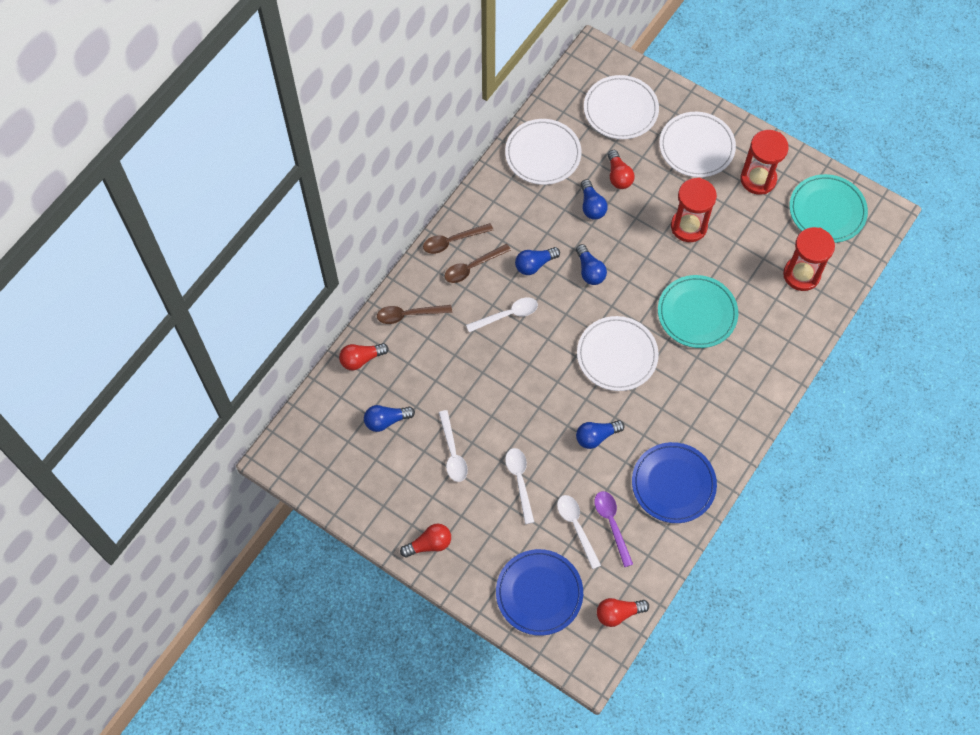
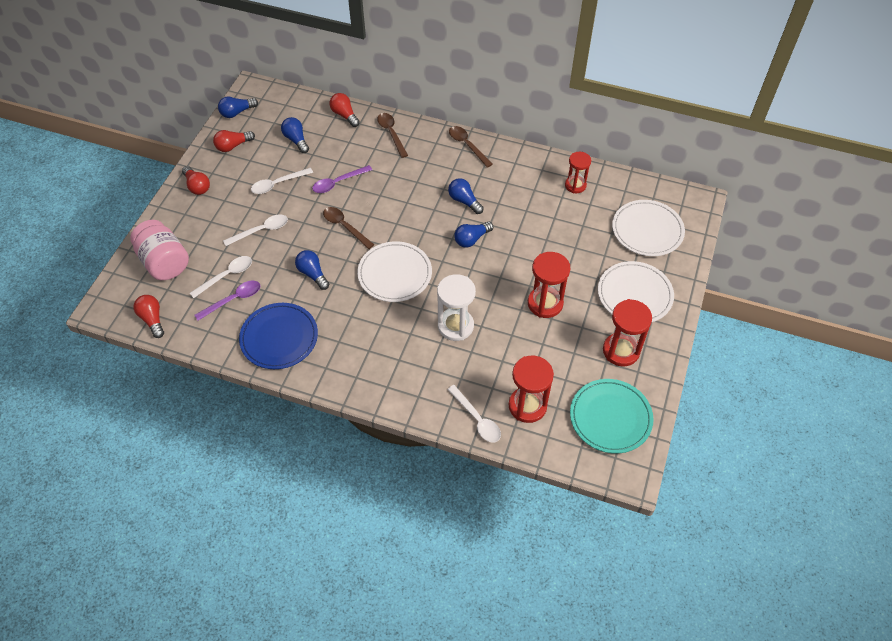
camera: 75 degrees right, 10 degrees down
brown spoon [445,244,511,283] -> brown spoon moved to [323,207,374,249]
white spoon [466,298,538,332] -> white spoon moved to [447,385,501,442]
blue plate [496,549,583,636] -> pink jar [130,220,189,280]
white plate [505,119,582,185] -> red hourglass [565,152,591,193]
blue light bulb [581,179,608,220] -> blue light bulb moved to [218,96,258,118]
red light bulb [608,150,634,189] -> red light bulb moved to [213,130,255,152]
turquoise plate [658,275,738,348] -> white hourglass [437,274,476,341]
none -> purple spoon [312,165,372,193]

